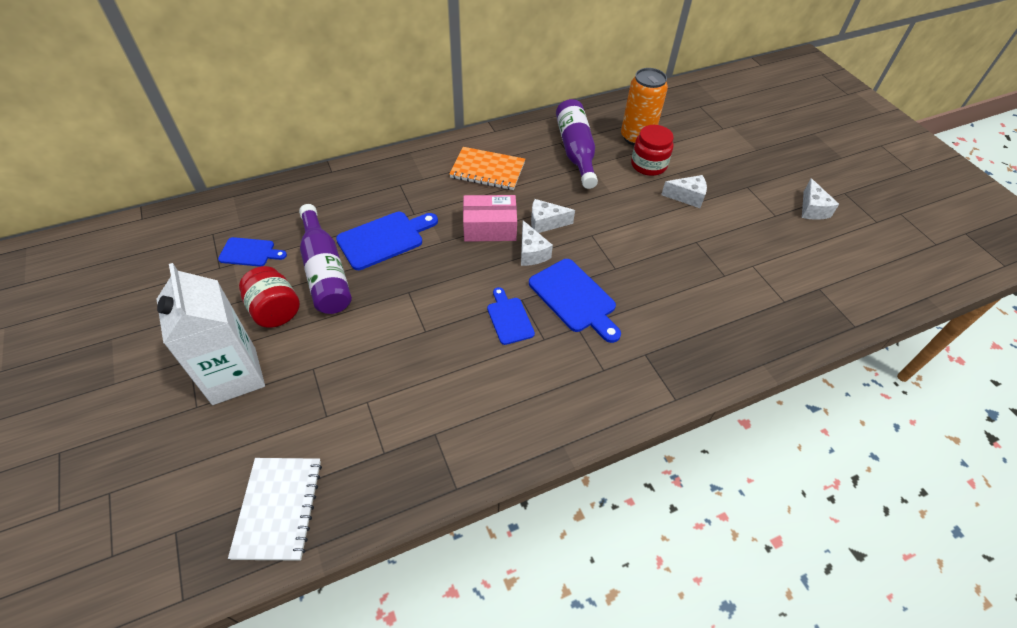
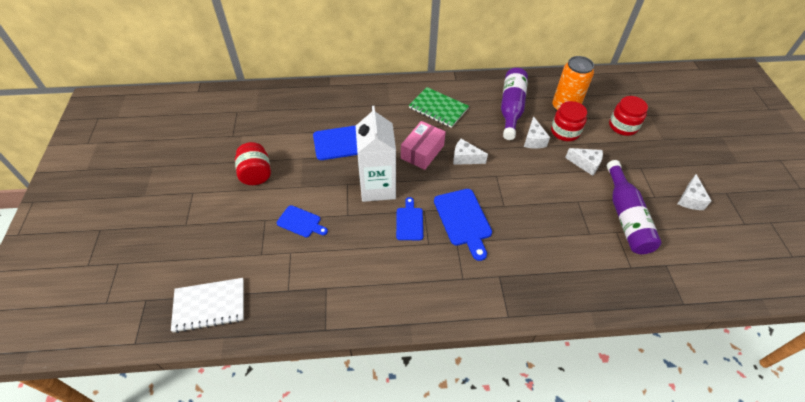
camera: 20 degrees right, 0 degrees up
white carton [157,263,265,405] -> white carton moved to [356,106,396,202]
blue cutting board [218,237,287,267] -> blue cutting board moved to [277,205,328,237]
white notebook [228,458,322,561] -> white notebook turned 60 degrees clockwise [171,278,244,333]
purple bottle [299,204,352,314] -> purple bottle moved to [607,160,662,254]
orange notebook [449,147,525,190] -> green notebook [409,87,469,128]
pink box [463,195,517,242] -> pink box turned 75 degrees counterclockwise [401,121,446,170]
white cheese [521,221,553,266] -> white cheese moved to [524,116,550,148]
none -> red jar [609,96,648,136]

